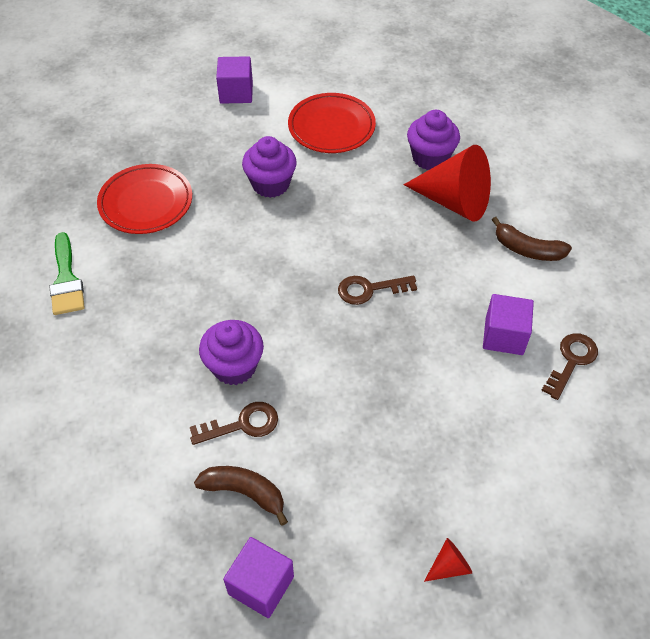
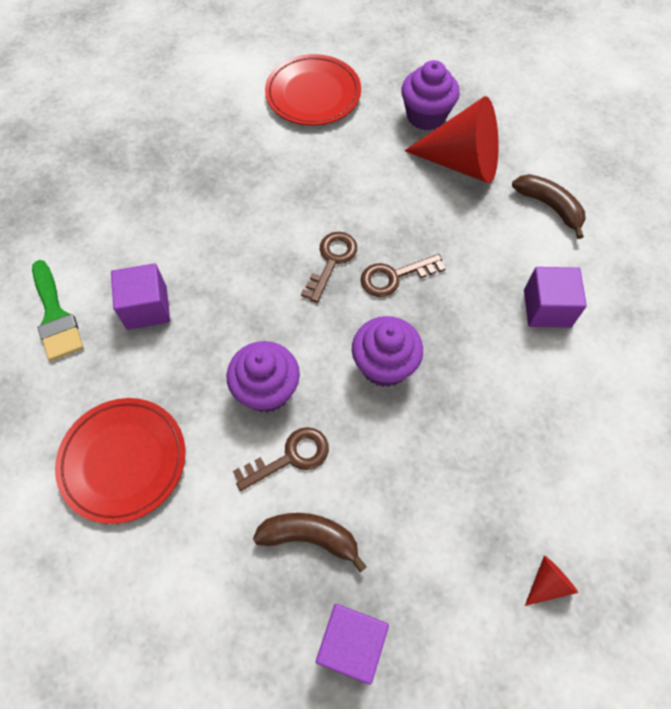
camera: 10 degrees left, 10 degrees up
red plate [97,164,192,234] -> red plate moved to [55,398,185,524]
purple cube [216,56,253,104] -> purple cube moved to [111,263,170,330]
purple cupcake [242,136,297,198] -> purple cupcake moved to [352,316,423,387]
brown banana [492,217,572,261] -> brown banana turned 150 degrees counterclockwise [512,174,586,239]
brown key [541,333,598,400] -> brown key moved to [301,232,357,303]

